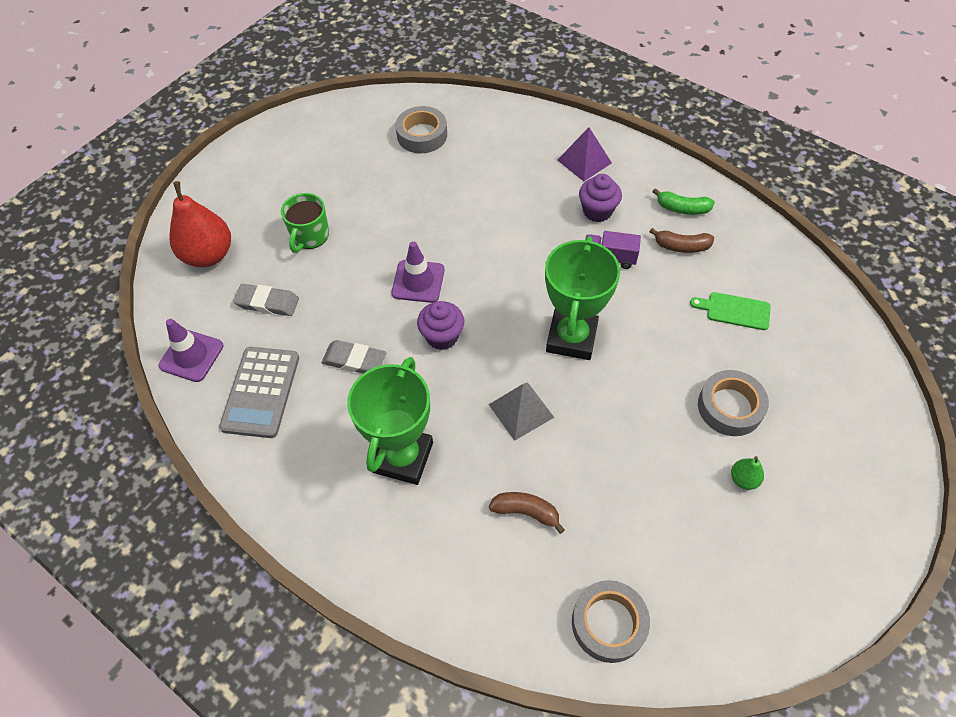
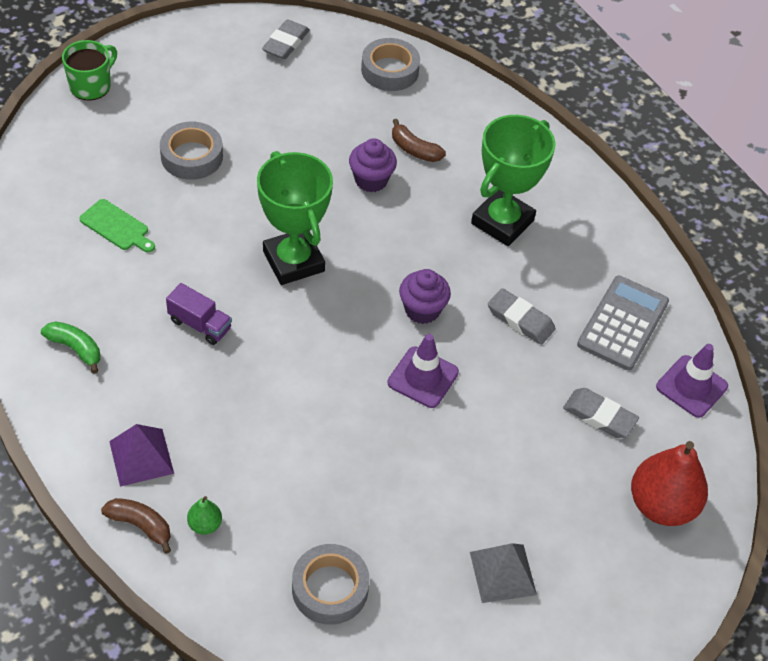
camera: 165 degrees left, 5 degrees down
green mug [281,193,329,253] -> green mug moved to [62,40,117,101]
grey pyramid [488,382,554,441] -> grey pyramid moved to [470,543,537,603]
green trophy [545,237,620,360] -> green trophy turned 60 degrees counterclockwise [257,151,333,285]
purple cupcake [579,174,622,222] -> purple cupcake moved to [349,139,397,192]
brown banana [649,228,714,253] -> brown banana moved to [101,498,171,554]
green pear [731,456,764,490] -> green pear moved to [187,496,222,535]
none -> grey eraser [262,19,310,59]

